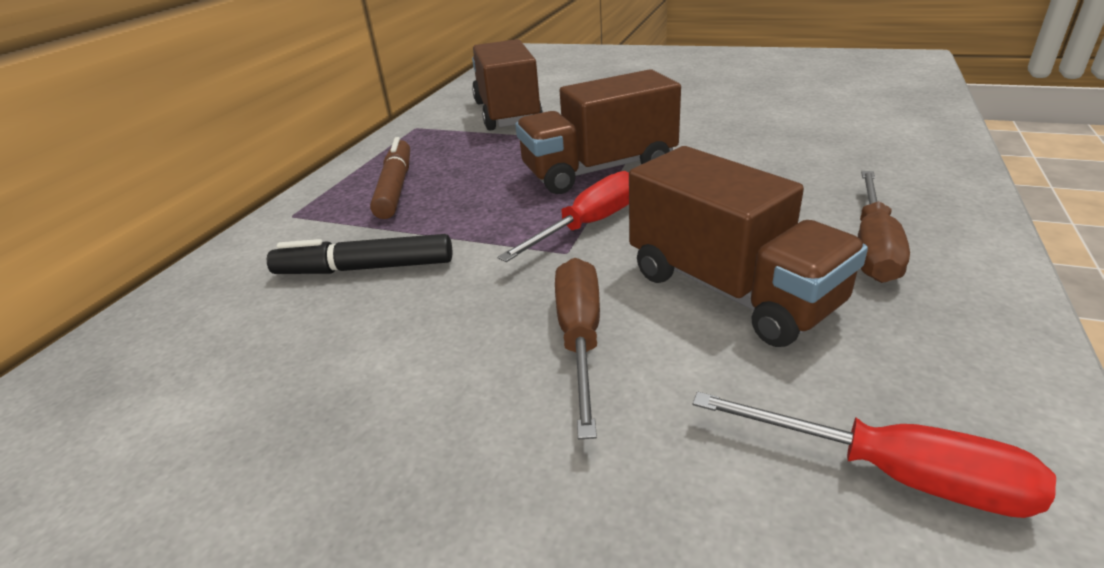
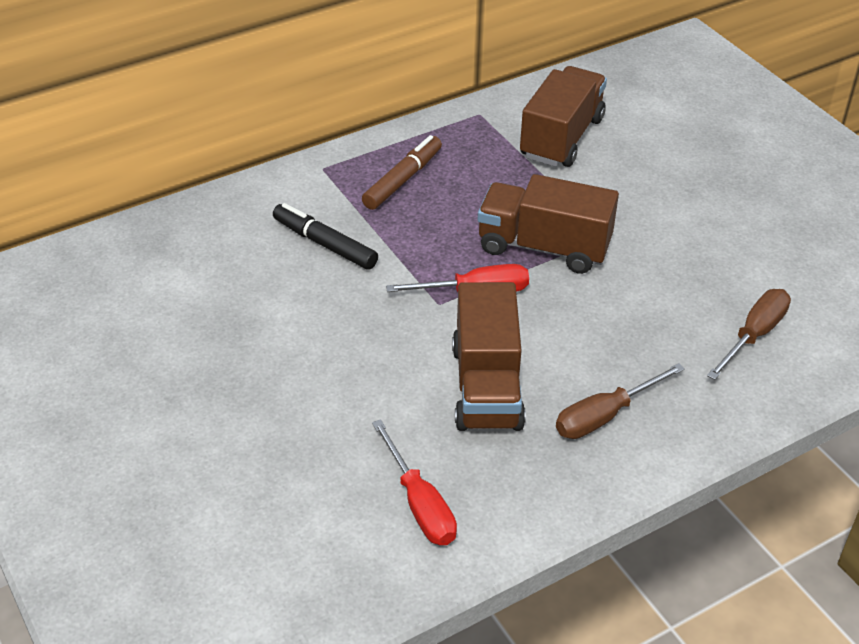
camera: 35 degrees right, 10 degrees up
brown screwdriver [555,258,600,439] -> brown screwdriver moved to [707,289,791,380]

